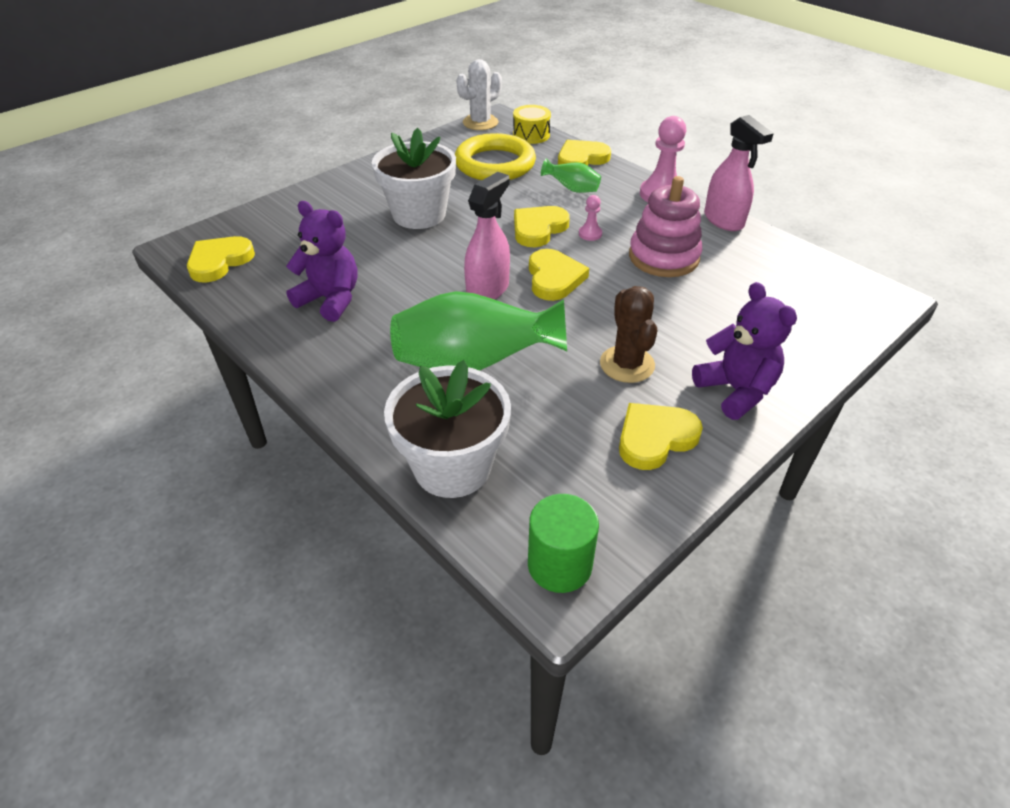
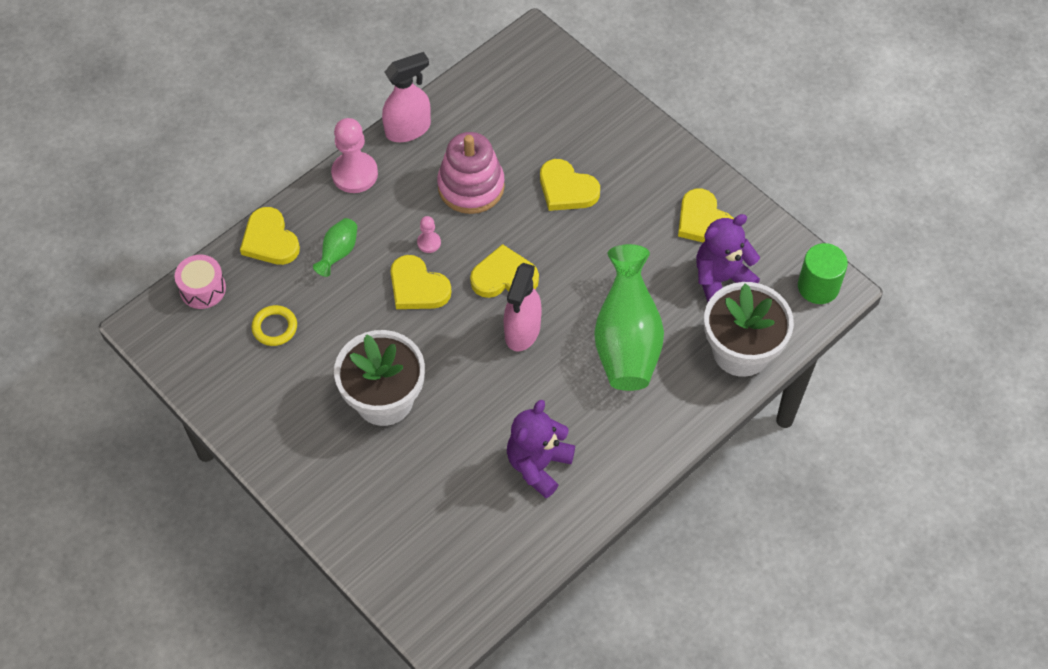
camera: 90 degrees left, 15 degrees up
yellow heart [187,236,255,283] -> yellow heart moved to [540,159,600,211]
yellow ring [455,133,536,180] -> yellow ring [251,305,297,346], size x0.47
white cactus [456,59,502,130] -> none
pink spray bottle [464,172,510,300] -> pink spray bottle turned 105 degrees counterclockwise [504,263,542,352]
yellow drum [513,105,551,144] -> pink drum [175,255,226,309]
brown cactus [600,286,657,383] -> none
purple teddy bear [692,282,797,420] -> purple teddy bear moved to [696,214,760,302]

